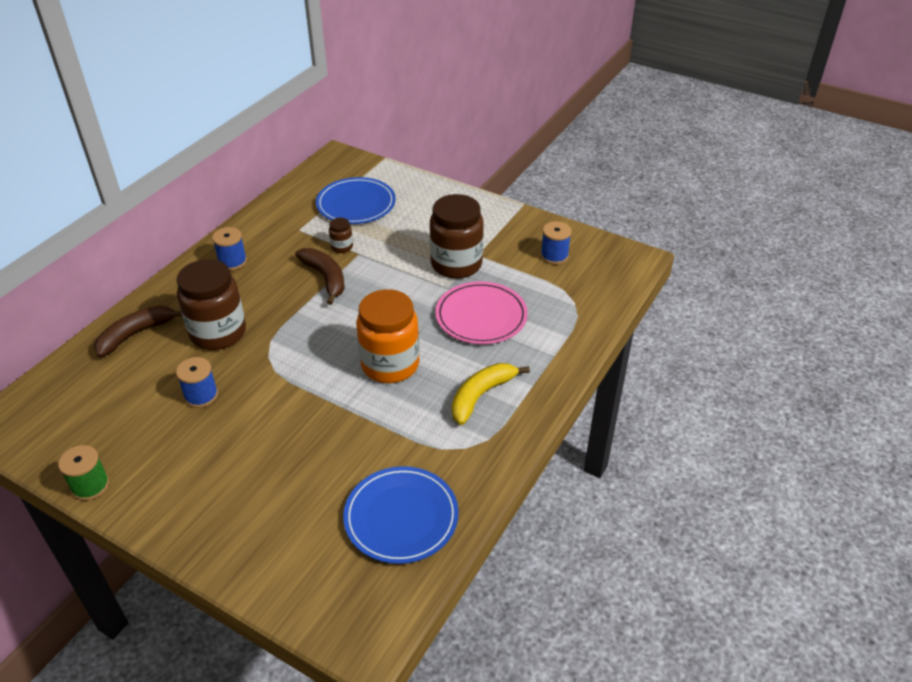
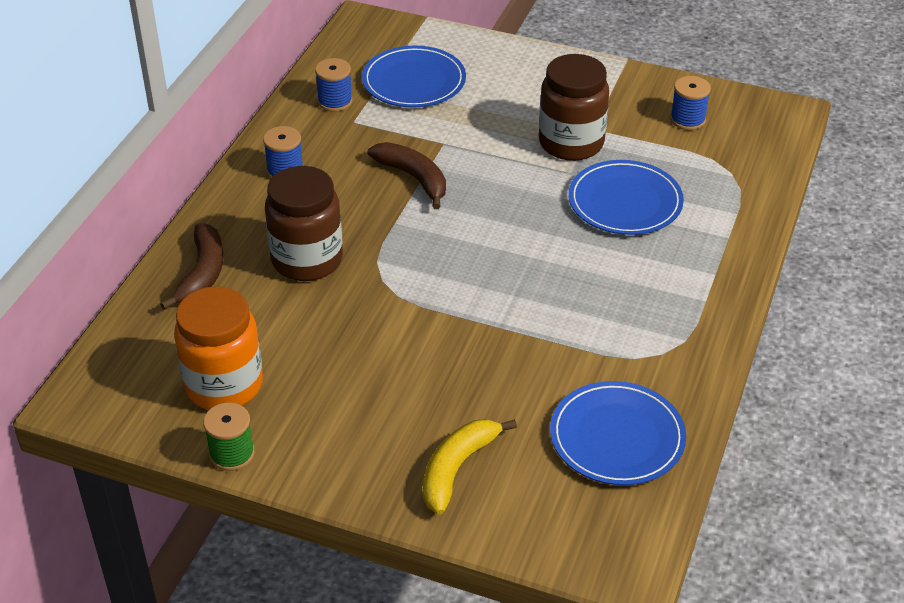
camera: 10 degrees left, 0 degrees up
brown banana [94,306,182,357] -> brown banana turned 150 degrees clockwise [160,223,223,310]
blue spool [176,357,218,408] -> blue spool moved to [315,58,353,112]
brown jar [329,218,353,253] -> none
orange jar [356,289,419,383] -> orange jar moved to [174,286,263,410]
pink plate [435,281,528,344] -> blue plate [568,160,684,235]
yellow banana [452,363,530,425] -> yellow banana moved to [423,419,517,515]

